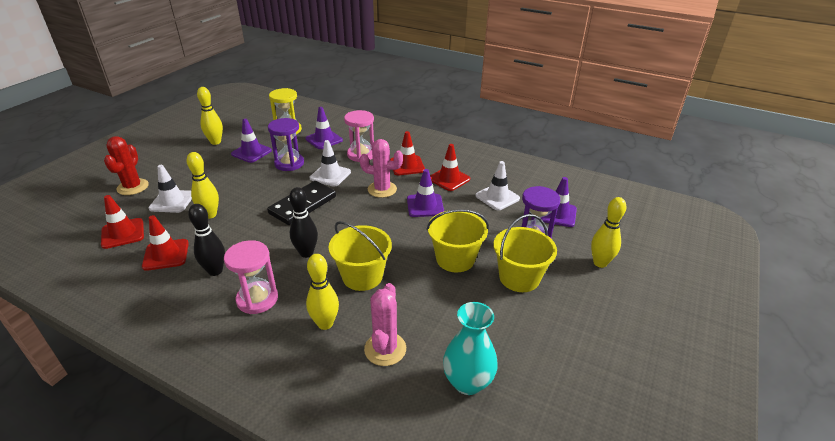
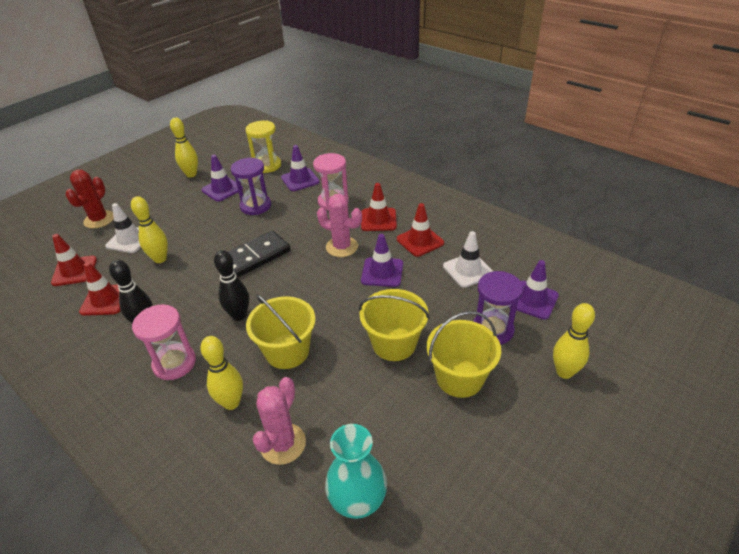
camera: 15 degrees right, 5 degrees up
white traffic cone [310,140,351,187] -> none

